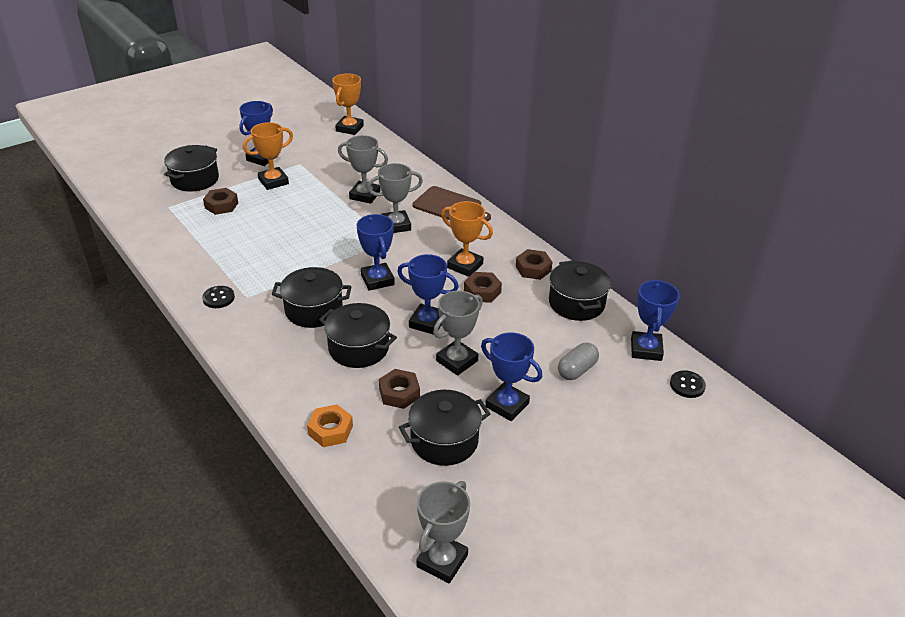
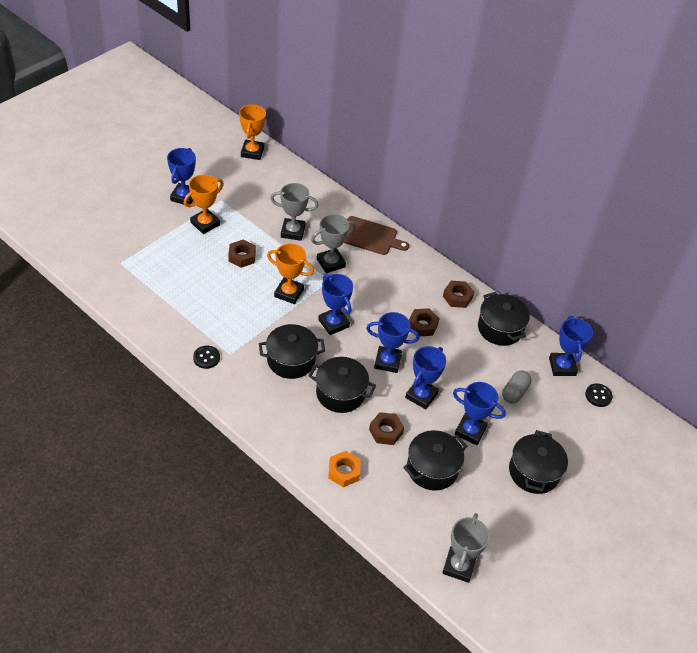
camera: 15 degrees left, 10 degrees up
black pot [164,145,219,191] -> black pot moved to [509,430,568,494]
brown nut [203,188,238,215] -> brown nut moved to [228,239,256,268]
grey trophy [433,291,483,376] -> blue trophy [405,346,446,409]
orange trophy [441,201,493,277] -> orange trophy moved to [267,244,314,304]

